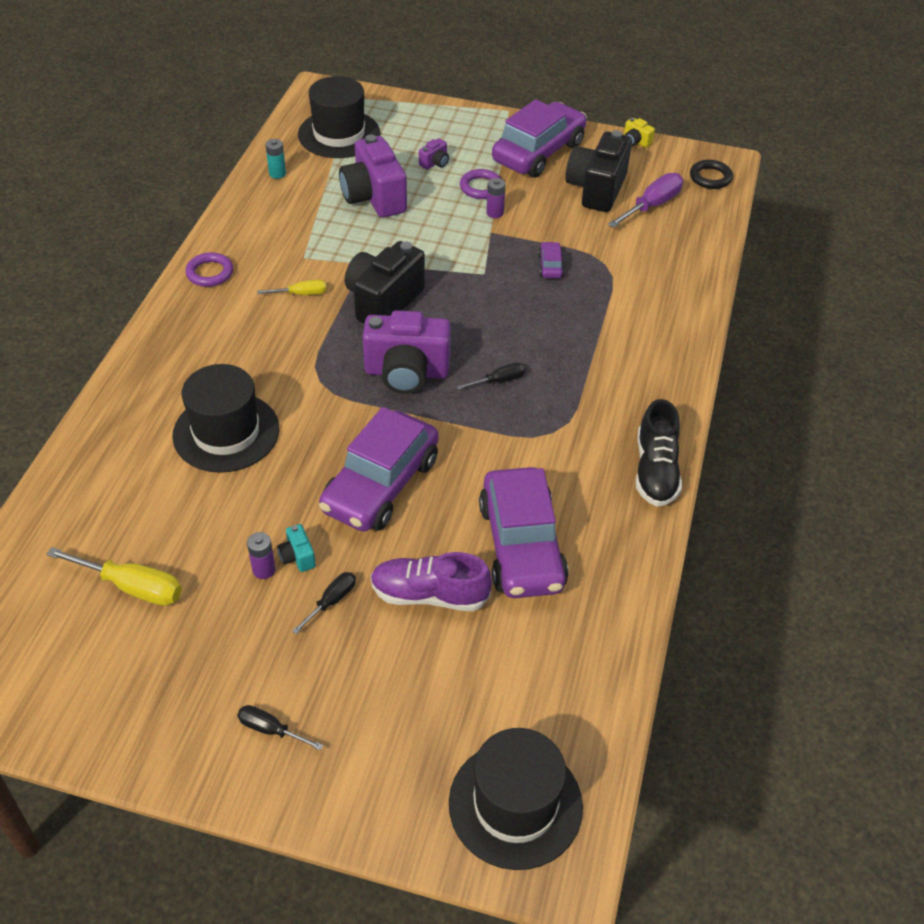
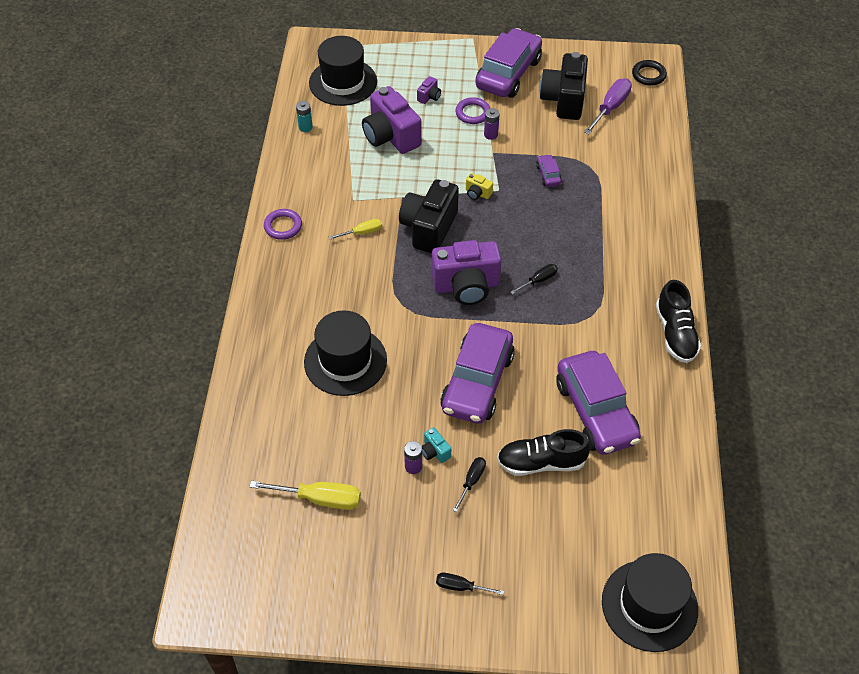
camera: 10 degrees left, 5 degrees up
purple shoe [371,552,492,611] -> black shoe [497,429,590,476]
yellow camera [624,118,655,148] -> yellow camera moved to [466,173,493,200]

